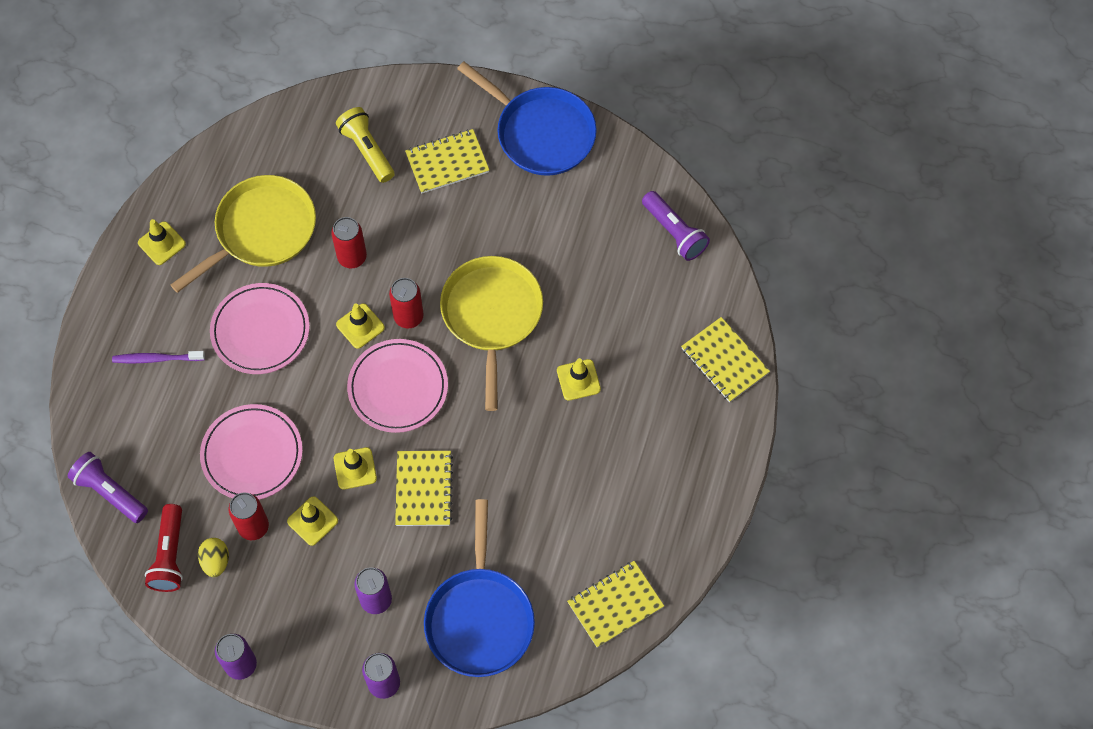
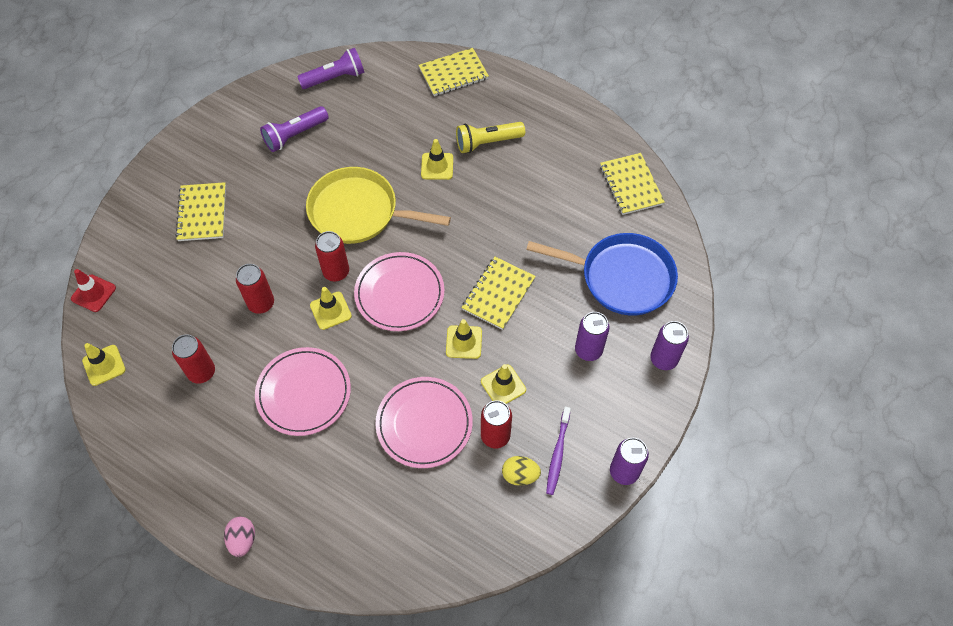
camera: 75 degrees left, 5 degrees down
purple flashlight [68,452,148,523] -> purple flashlight moved to [260,106,328,152]
purple toothbrush [112,351,205,363] -> purple toothbrush moved to [546,407,571,495]
yellow traffic cone [138,219,186,265] -> yellow traffic cone moved to [82,343,126,386]
red flashlight [145,504,183,592] -> none
yellow pan [171,175,316,293] -> red can [172,335,215,384]
yellow flashlight [336,107,395,183] -> yellow flashlight moved to [456,122,525,153]
yellow notebook [395,451,453,526] -> yellow notebook turned 75 degrees counterclockwise [461,257,536,330]
blue pan [457,61,597,176] -> none
none -> red traffic cone [71,269,116,312]
none -> pink egg [224,516,255,557]

